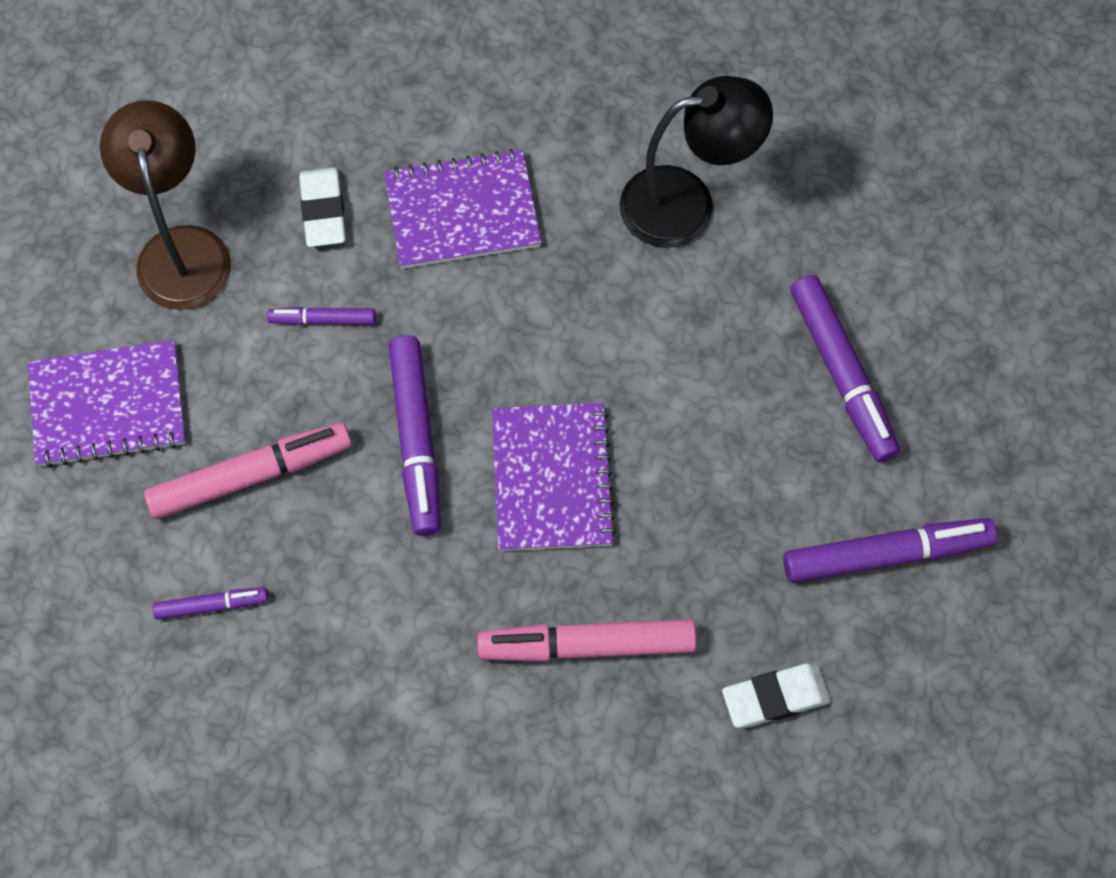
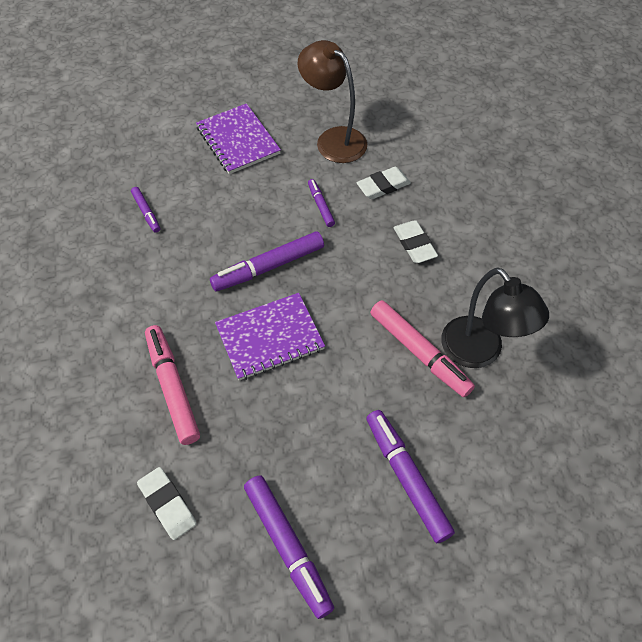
camera: 70 degrees right, 10 degrees down
brown lamp [100,100,231,310] -> brown lamp turned 105 degrees counterclockwise [298,40,367,163]
pink marker [144,422,352,519] -> pink marker moved to [370,300,475,397]
purple notebook [384,149,541,269] -> white eraser [394,220,438,263]
purple marker [790,275,900,462] -> purple marker turned 105 degrees clockwise [366,410,455,543]

